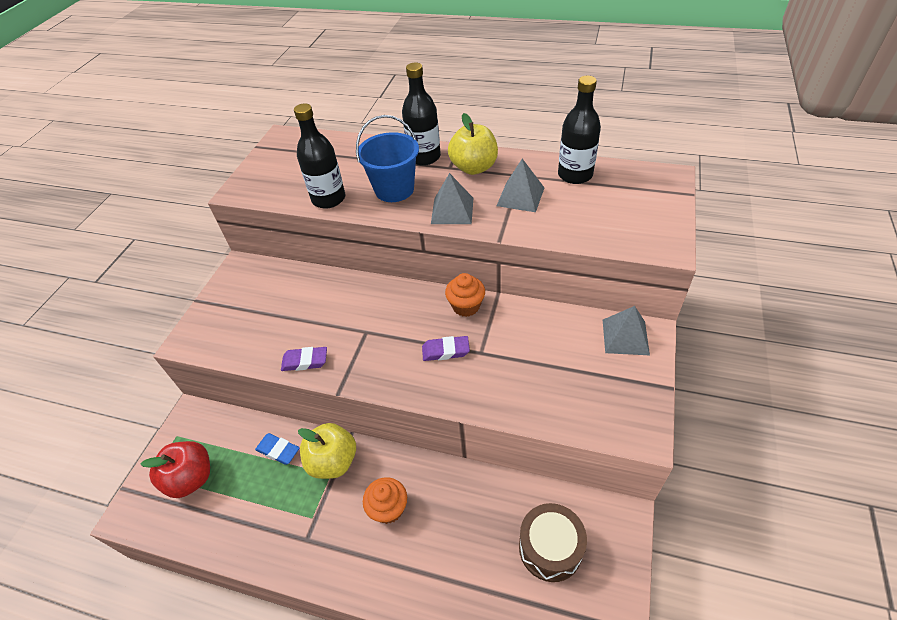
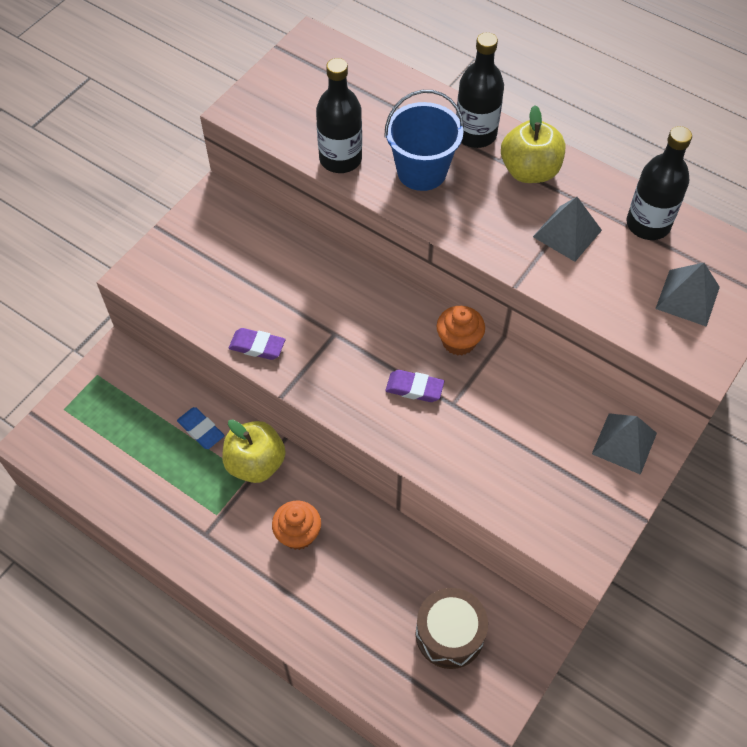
camera: 15 degrees right, 10 degrees up
red apple [141,441,210,498] -> none
grey pyramid [431,173,473,224] -> grey pyramid moved to [655,263,720,327]

